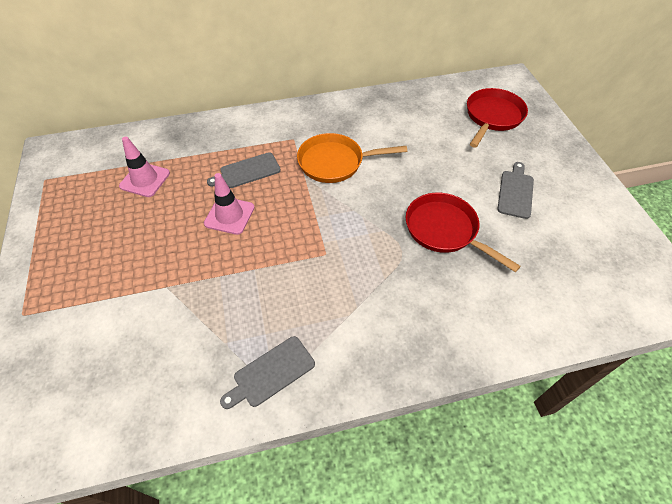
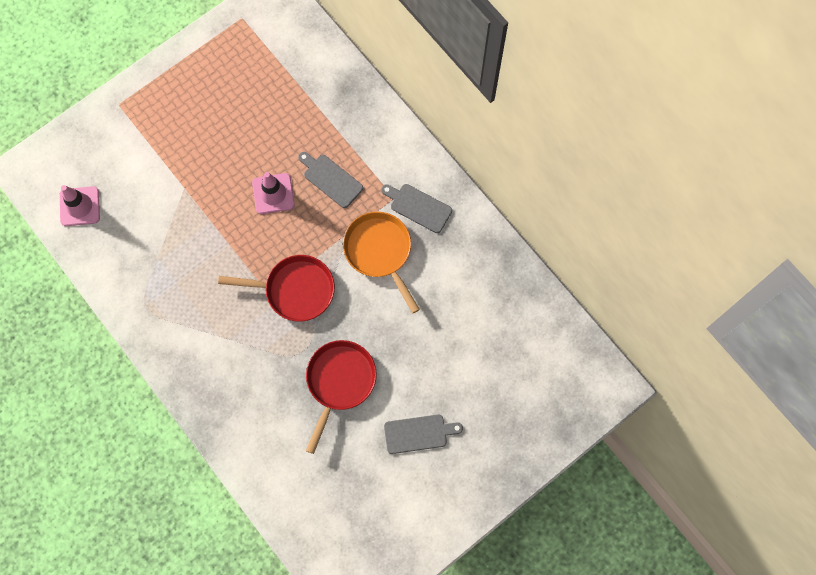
camera: 65 degrees right, 20 degrees up
pink traffic cone [119,136,170,197] -> pink traffic cone moved to [60,185,100,226]
grey cutting board [220,336,315,409] -> grey cutting board moved to [381,184,452,233]
red pan [467,88,528,148] -> red pan moved to [218,255,335,322]

